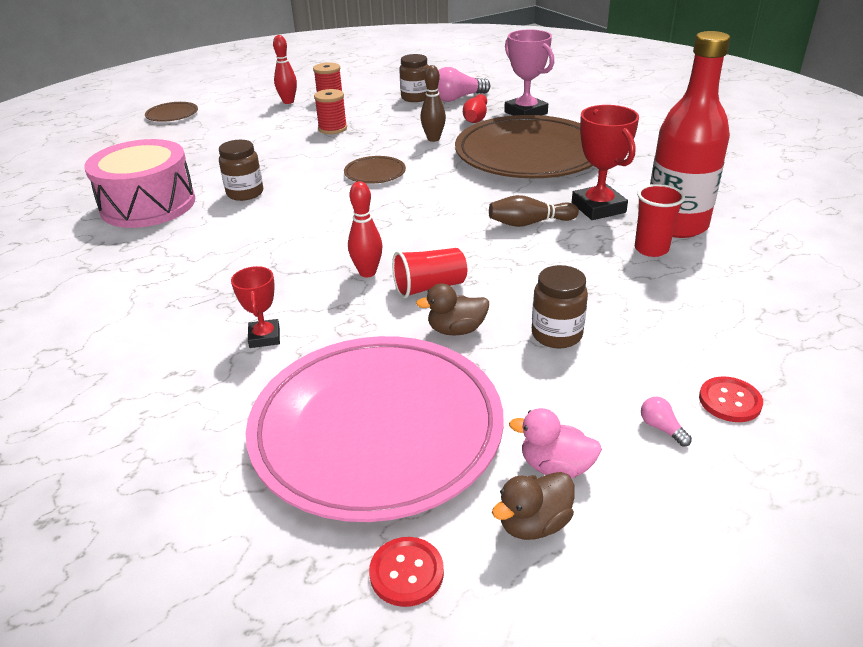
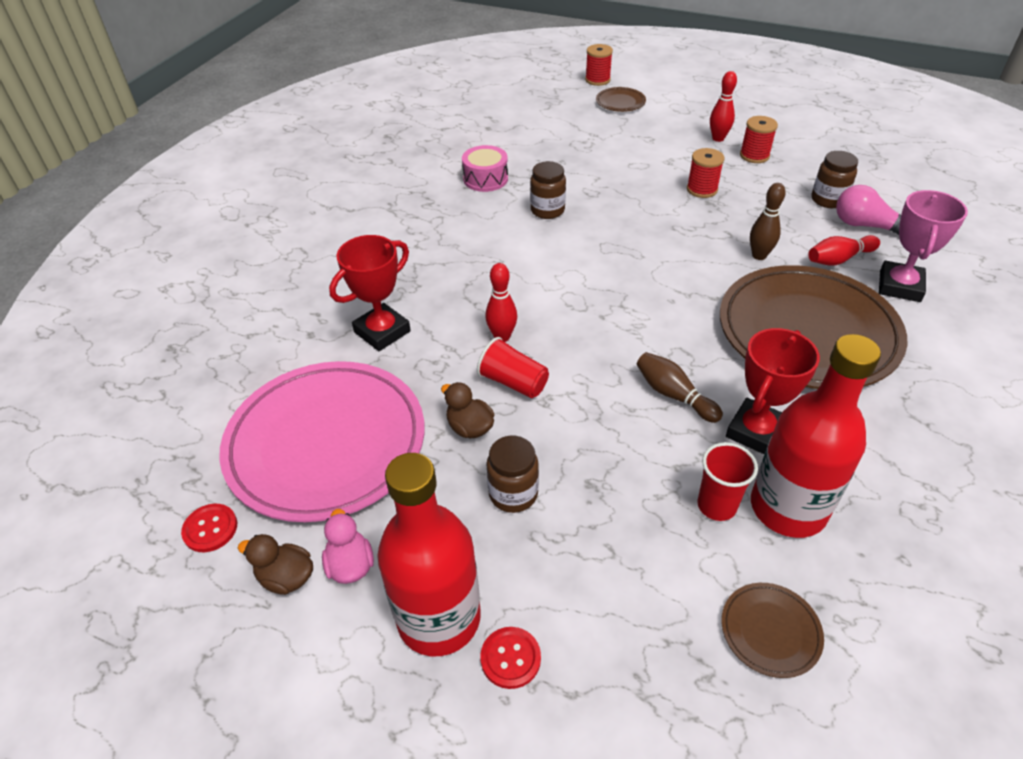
camera: 55 degrees right, 10 degrees up
pink drum [84,139,195,228] -> pink drum [462,145,508,192], size x0.57
red trophy [231,266,280,348] -> red trophy [329,235,411,351], size x1.69
brown plate [344,156,406,184] -> brown plate moved to [721,583,824,678]
pink light bulb [641,397,692,447] -> red bottle [377,453,481,656]
none -> red spool [585,44,613,86]

